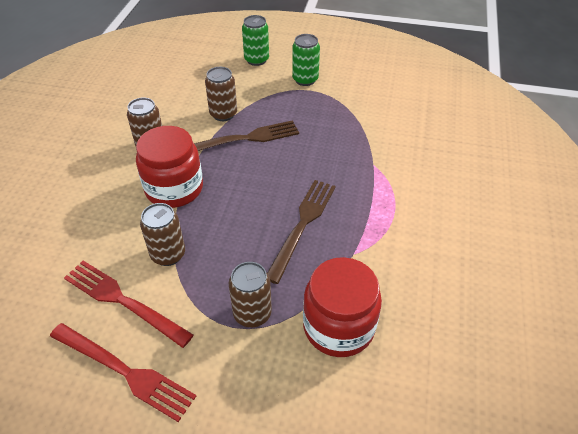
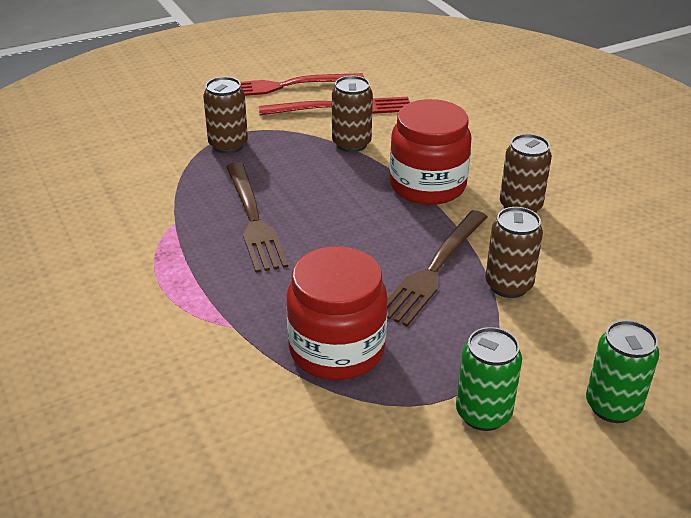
camera: 140 degrees right, 10 degrees down
red jar [303,257,382,357] -> red jar moved to [287,246,387,380]

